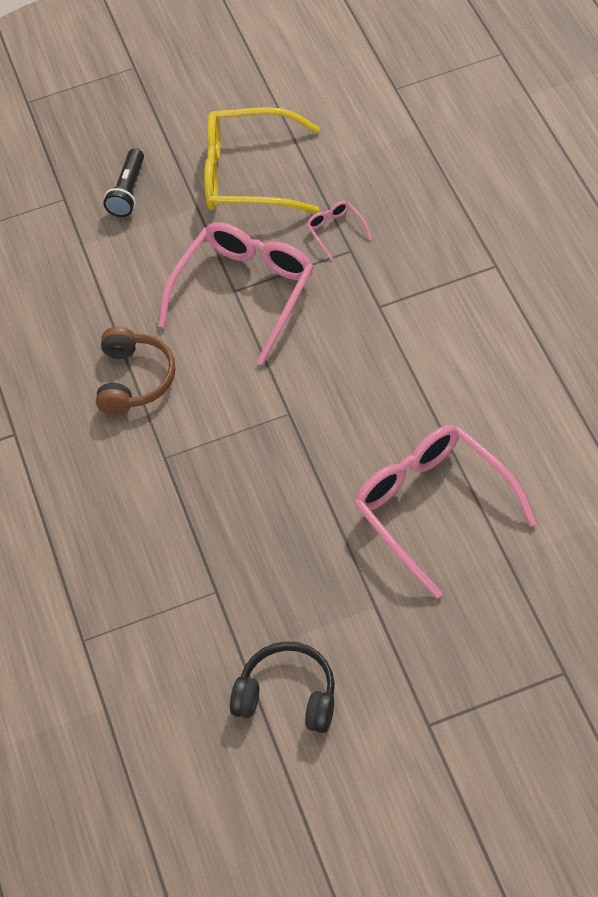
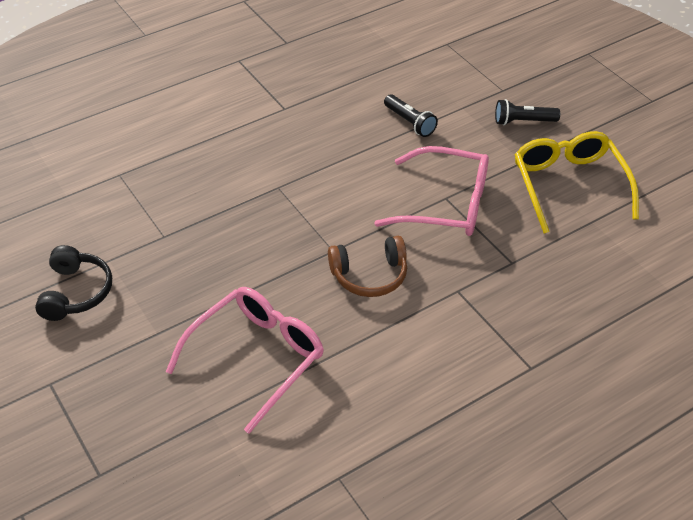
camera: 70 degrees right, 10 degrees down
brown headphones [96,327,175,415] -> brown headphones moved to [328,236,407,297]
pink glasses [306,201,372,260] -> none
none -> black flashlight [384,94,438,137]

